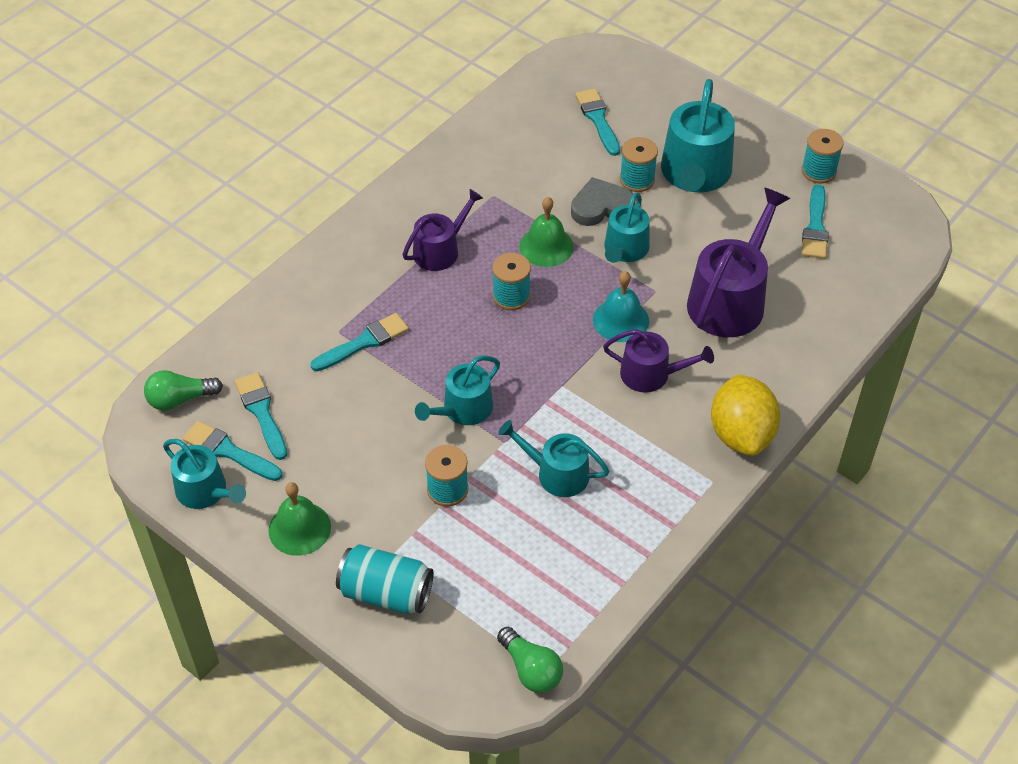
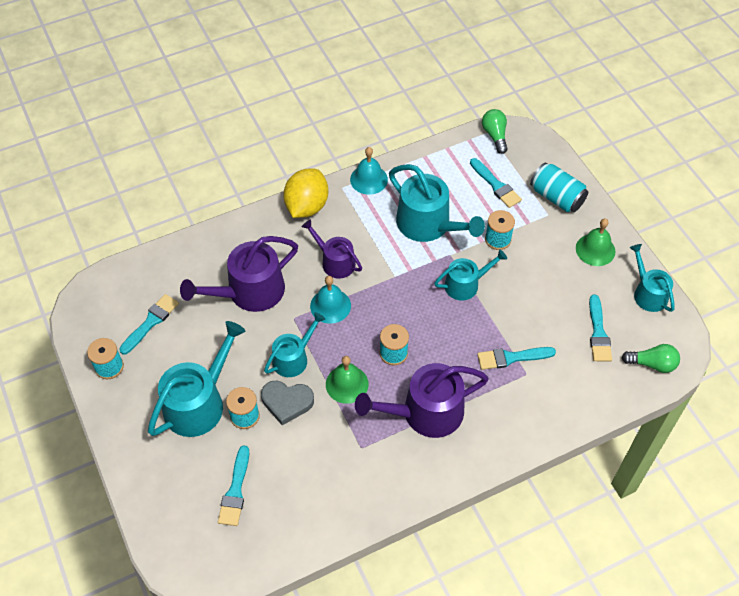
camera: 155 degrees left, 5 degrees up
turquoise brush [183,421,282,481] -> turquoise brush moved to [470,158,522,208]
purple watering can [402,189,483,271] -> purple watering can [355,363,489,438], size x1.65
turquoise watering can [498,420,609,497] -> turquoise watering can [389,164,485,242], size x1.65
none -> turquoise bell [350,147,388,195]

